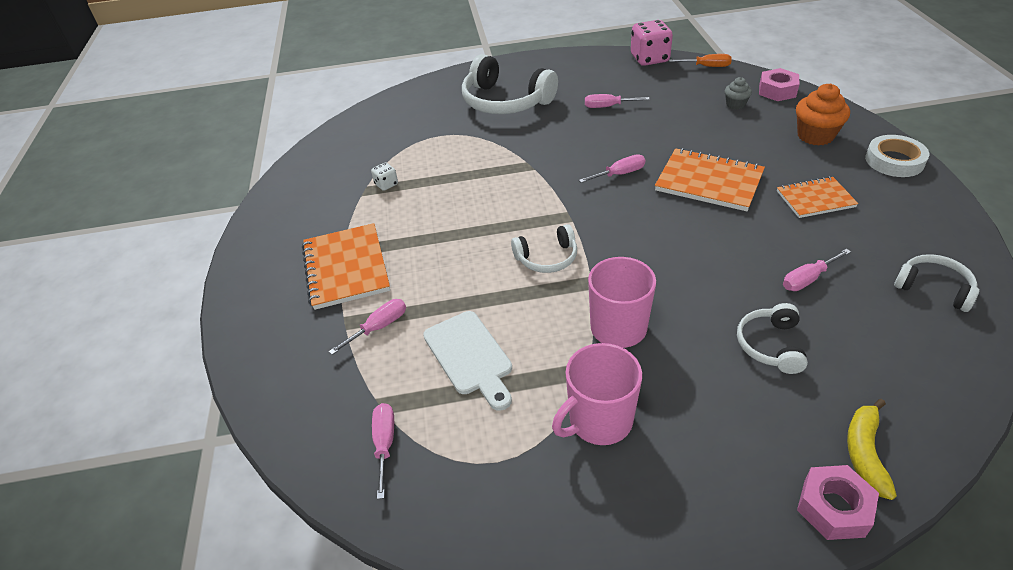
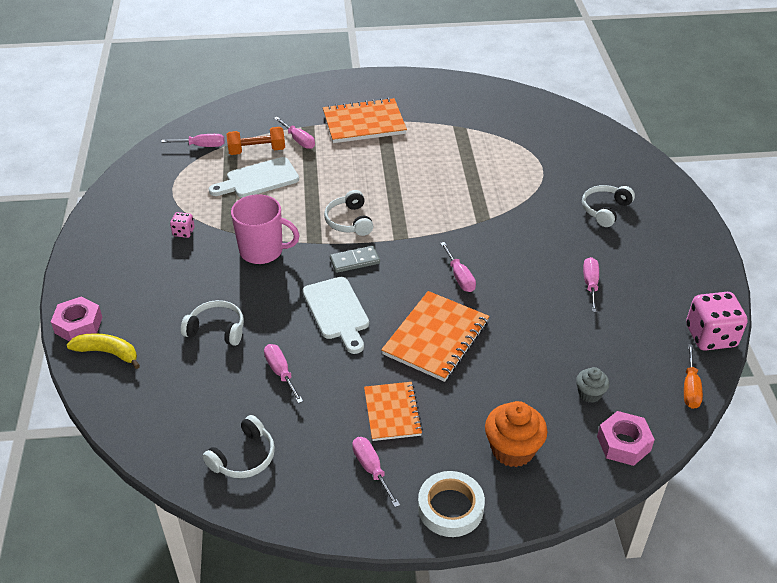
camera: 90 degrees right, 0 degrees up
white dice [371,162,398,191] -> none
white headphones [462,54,558,114] -> white headphones [582,185,635,227], size x0.53
pink mug [552,343,642,445] -> pink dice [170,212,195,238]
none -> orange dumbbell [226,127,285,155]
none -> white cutting board [303,277,369,354]
none -> grey domino [330,246,380,273]
none -> pink screwdriver [352,437,400,507]

